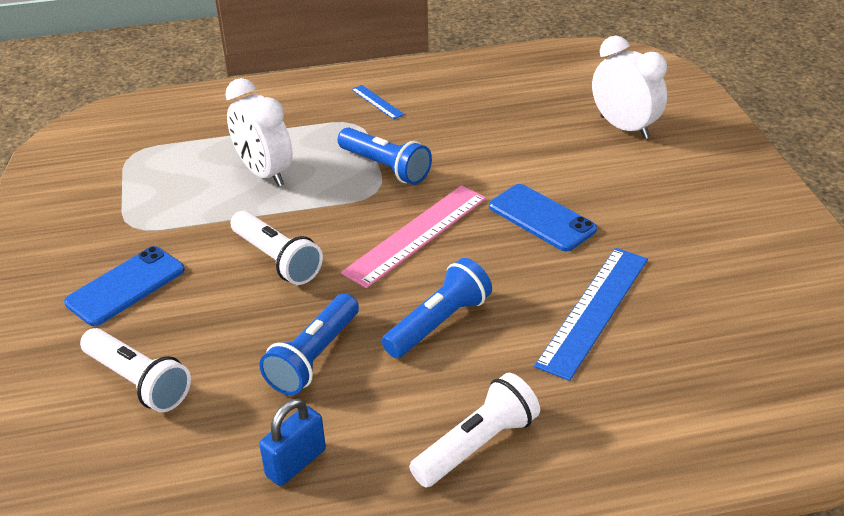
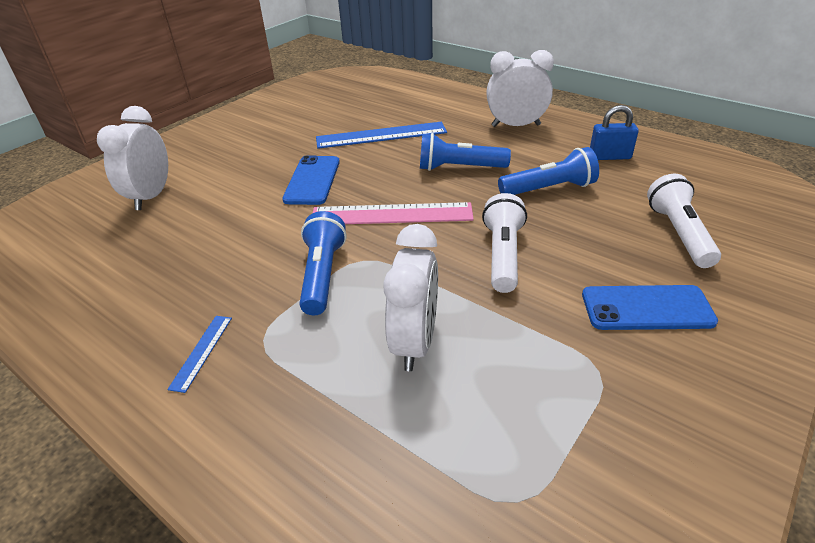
camera: 130 degrees left, 0 degrees up
white flashlight [409,373,540,487] -> white clock [486,50,554,127]

